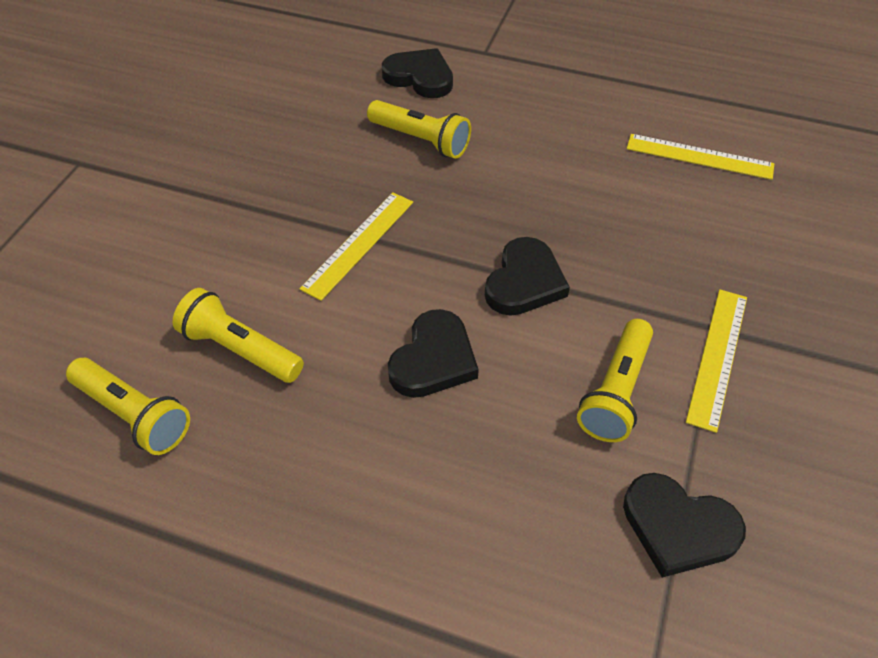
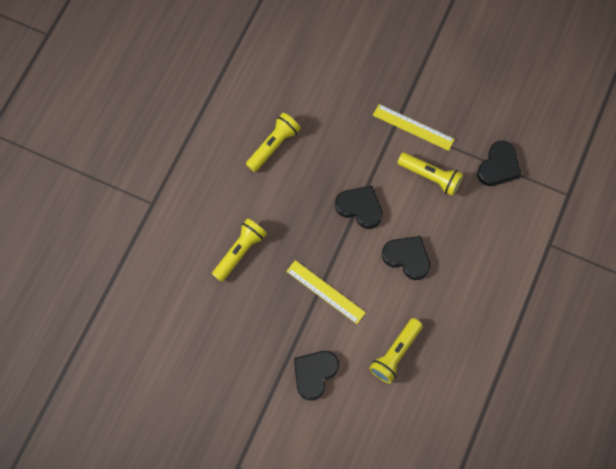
camera: 85 degrees left, 20 degrees up
yellow flashlight [66,358,190,455] -> yellow flashlight moved to [246,113,301,172]
black heart [382,48,453,98] -> black heart moved to [294,351,339,401]
yellow ruler [627,134,775,180] -> none

